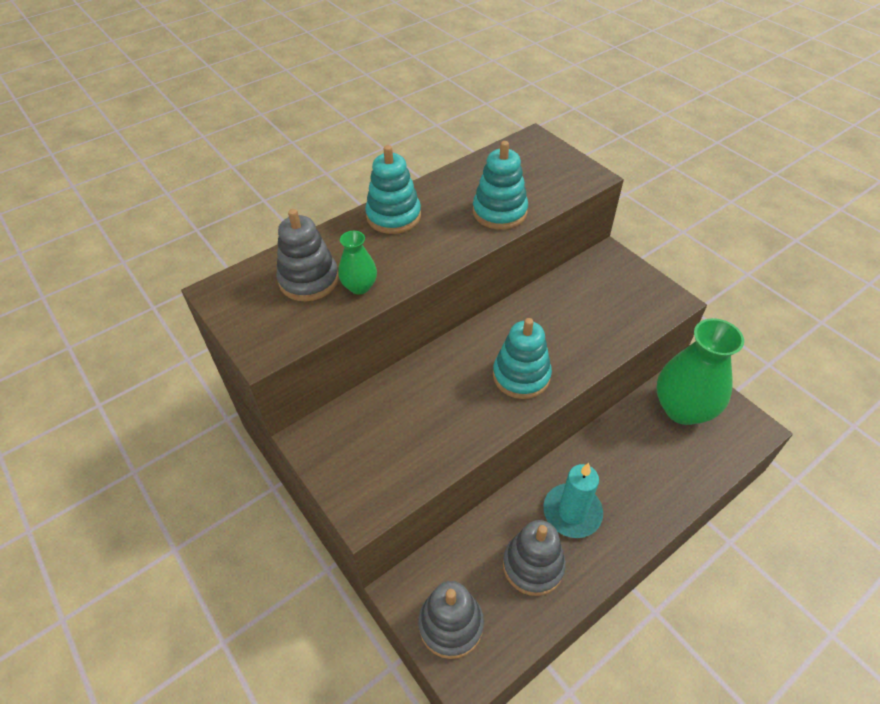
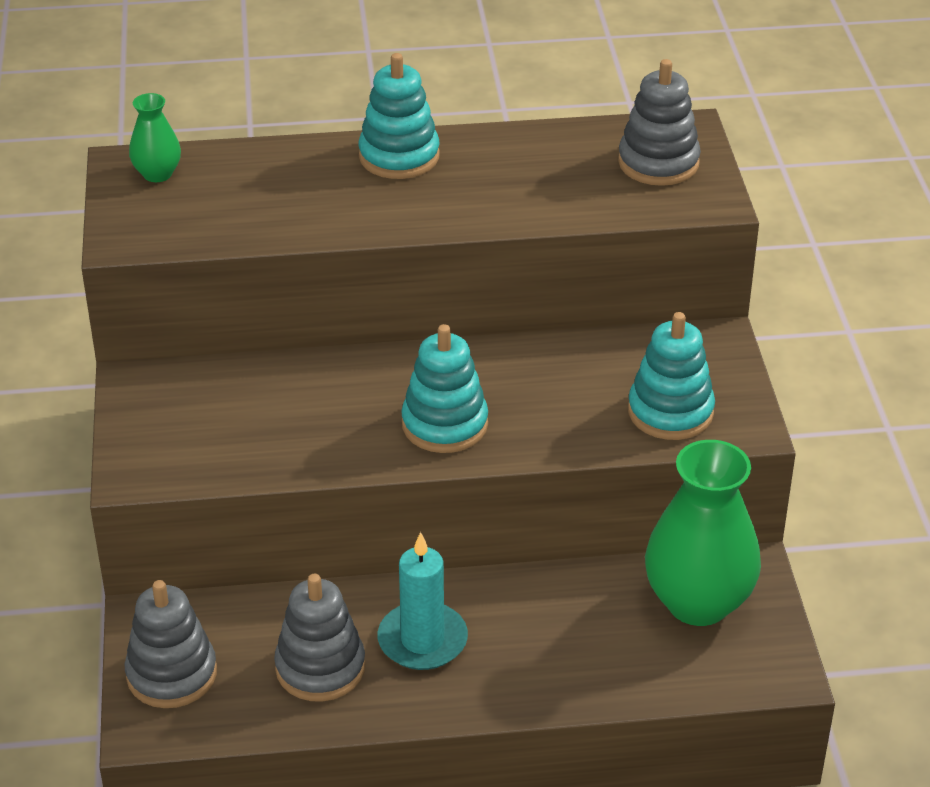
camera: 30 degrees right, 10 degrees down
grey stacking toy [276,209,339,301] -> grey stacking toy moved to [618,59,701,186]
green vase [338,231,377,294] -> green vase moved to [129,93,181,182]
turquoise stacking toy [473,141,528,230] -> turquoise stacking toy moved to [628,312,715,440]

